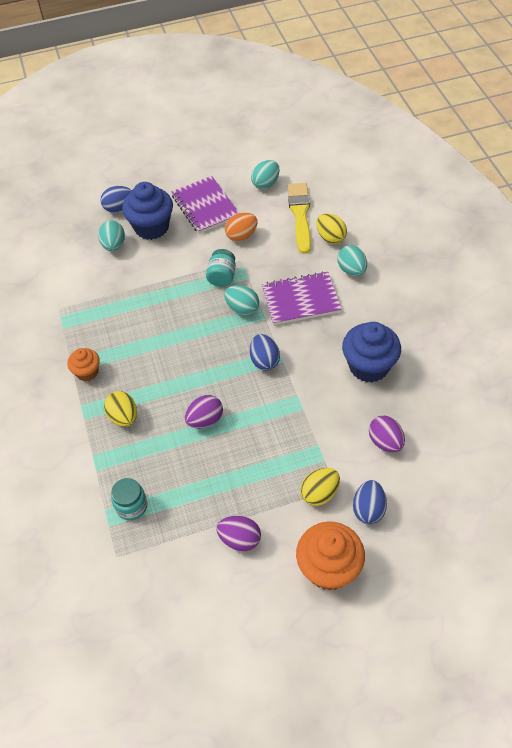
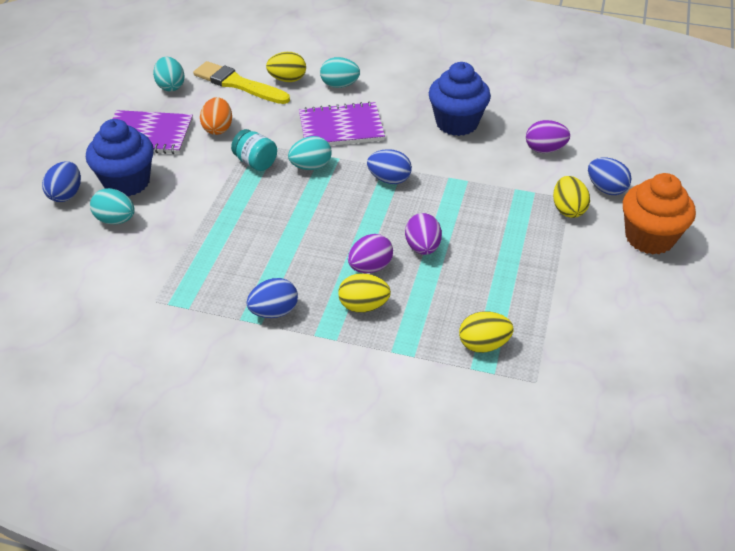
camera: 60 degrees left, 10 degrees down
orange cupcake [67,348,100,381] -> blue egg [246,278,298,318]
turquoise jar [111,478,148,520] -> yellow egg [459,311,514,353]
purple egg [216,516,261,551] -> purple egg moved to [348,234,393,273]
purple notebook [262,271,342,325] -> purple notebook turned 60 degrees clockwise [299,101,385,146]

